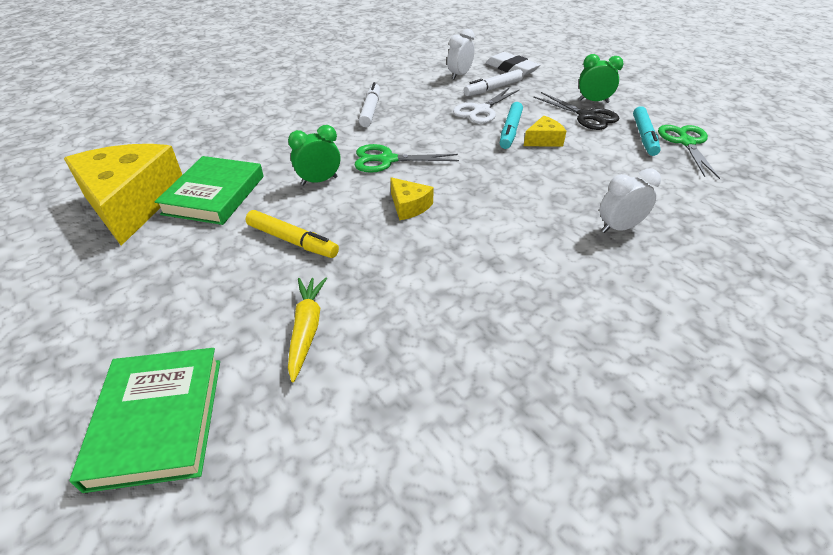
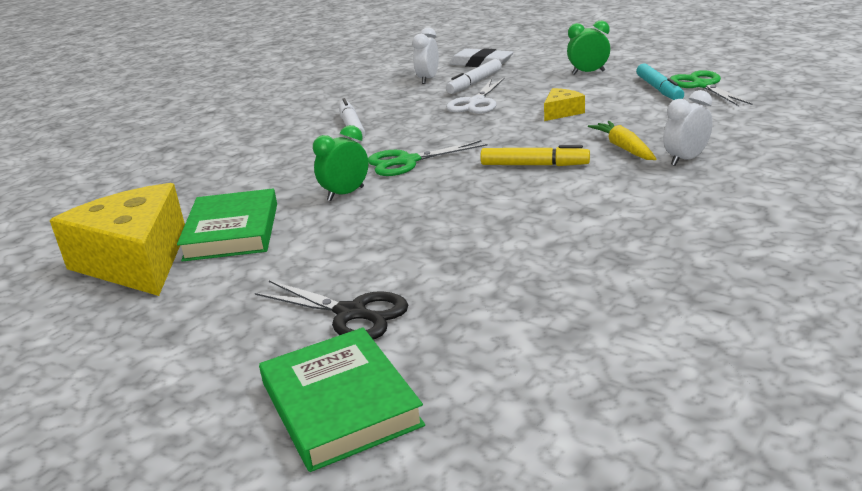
camera: 15 degrees left, 15 degrees down
yellow marker [246,210,339,258] -> yellow marker moved to [480,145,590,166]
yellow carrot [288,277,327,382] -> yellow carrot moved to [588,121,656,160]
yellow cheese [390,177,434,220] -> none
turquoise marker [500,102,523,149] -> none
black scissors [533,92,619,130] -> black scissors moved to [255,281,408,340]

